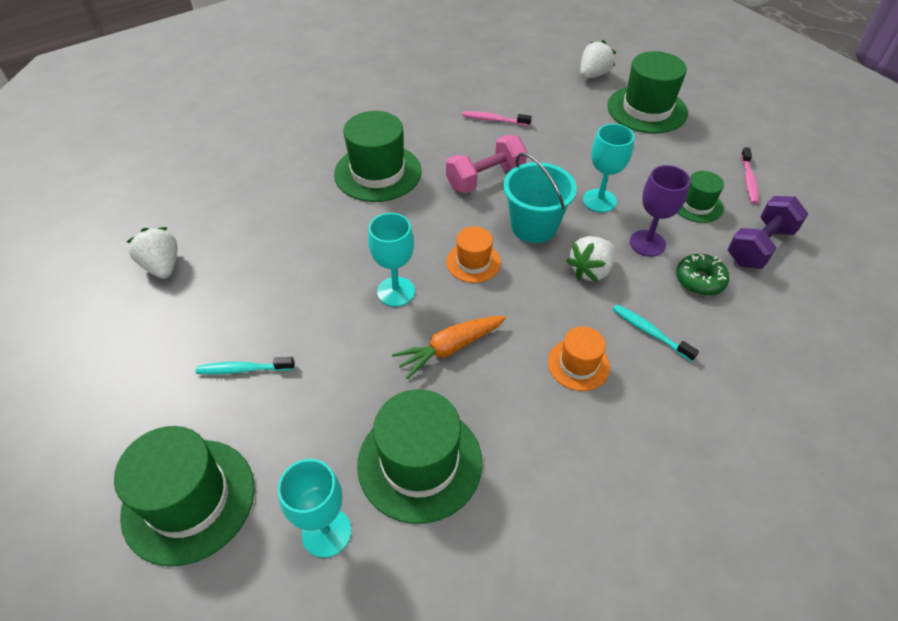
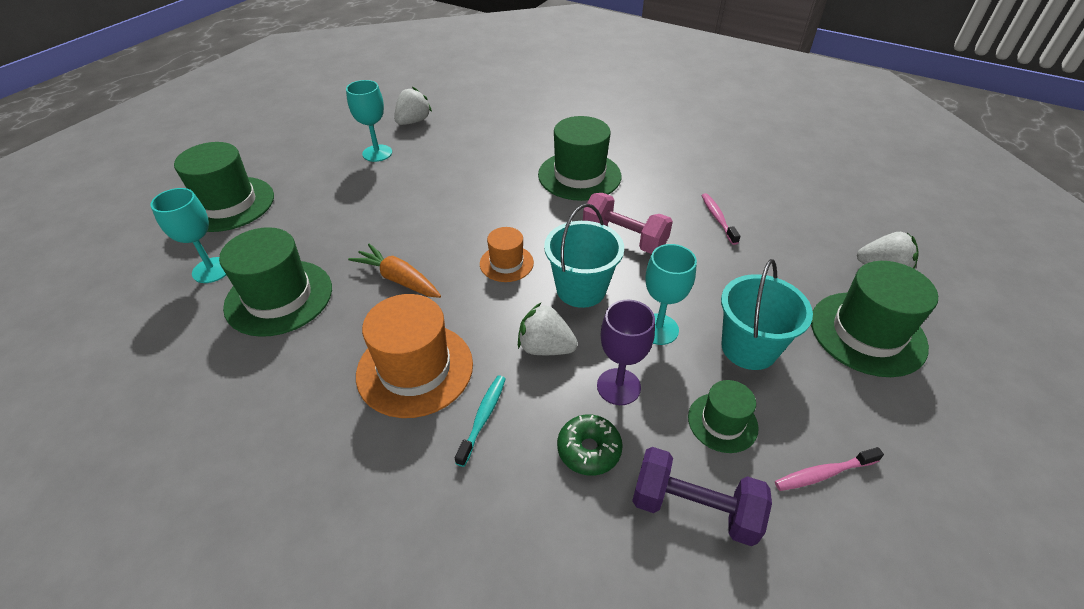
camera: 65 degrees right, 5 degrees down
turquoise toothbrush [196,357,295,375] -> none
turquoise goblet [368,213,415,307] -> turquoise goblet moved to [346,80,392,162]
orange hat [548,326,610,391] -> orange hat [356,294,473,418], size x1.81
none -> turquoise bucket [721,259,813,370]

